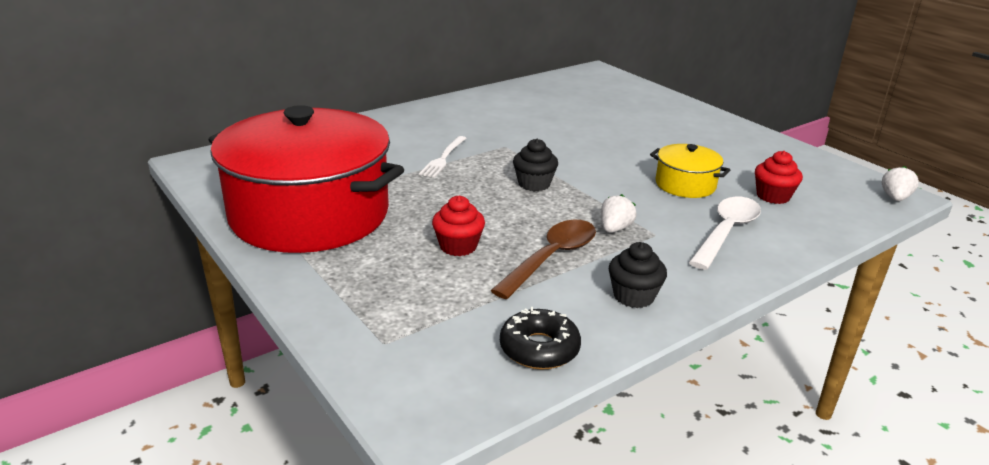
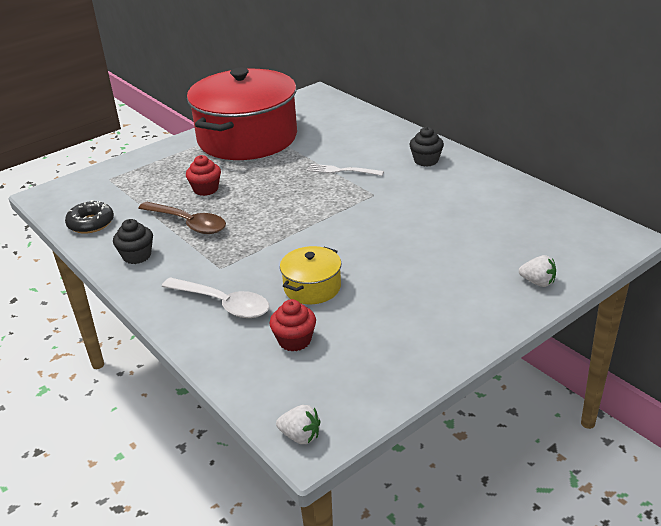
camera: 90 degrees right, 5 degrees up
black cupcake [513,139,558,191] -> black cupcake moved to [409,127,444,167]
white strawberry [601,194,637,233] -> white strawberry moved to [519,255,556,287]

